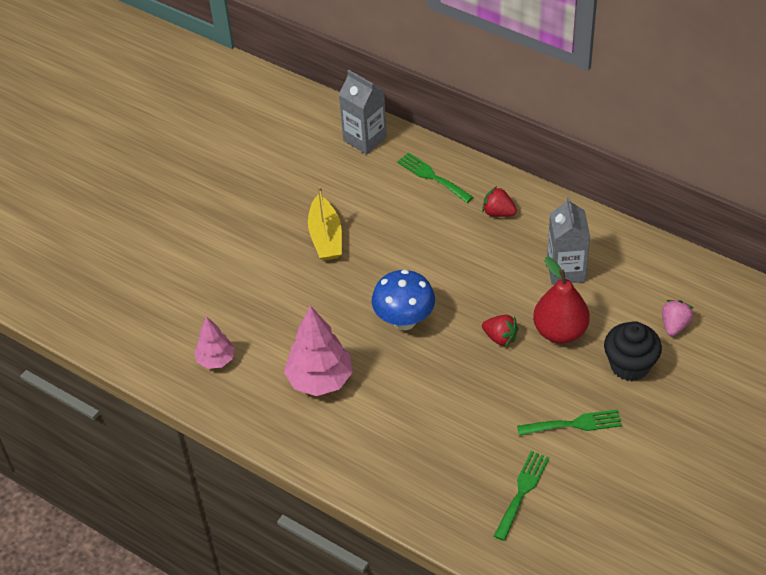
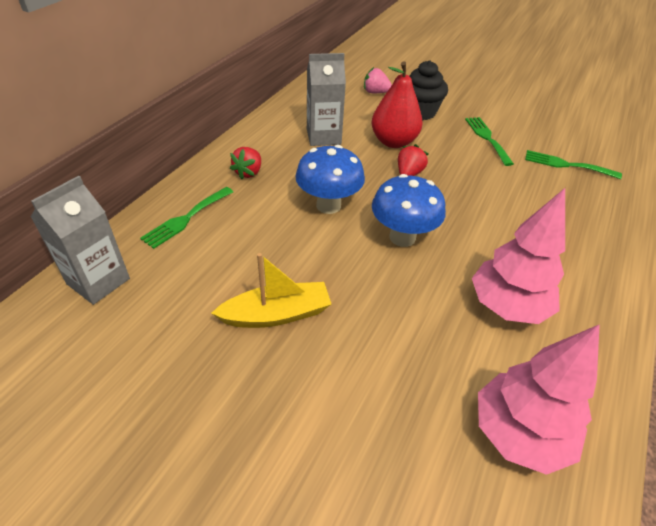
camera: 100 degrees left, 5 degrees down
pink tree [194,316,235,369] -> pink tree [478,324,600,475], size x1.66
none -> blue mushroom [295,145,365,214]

